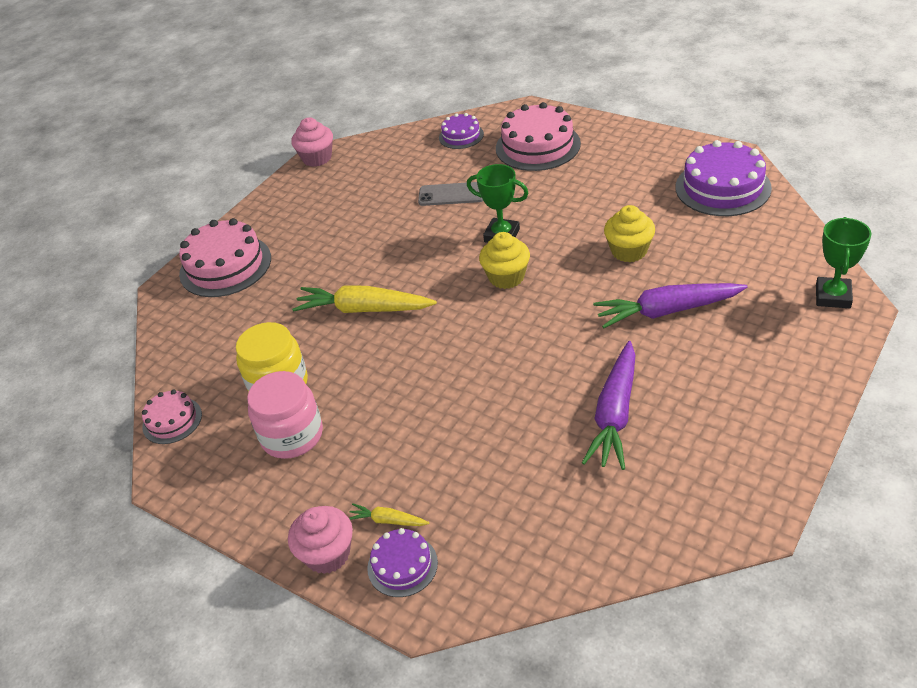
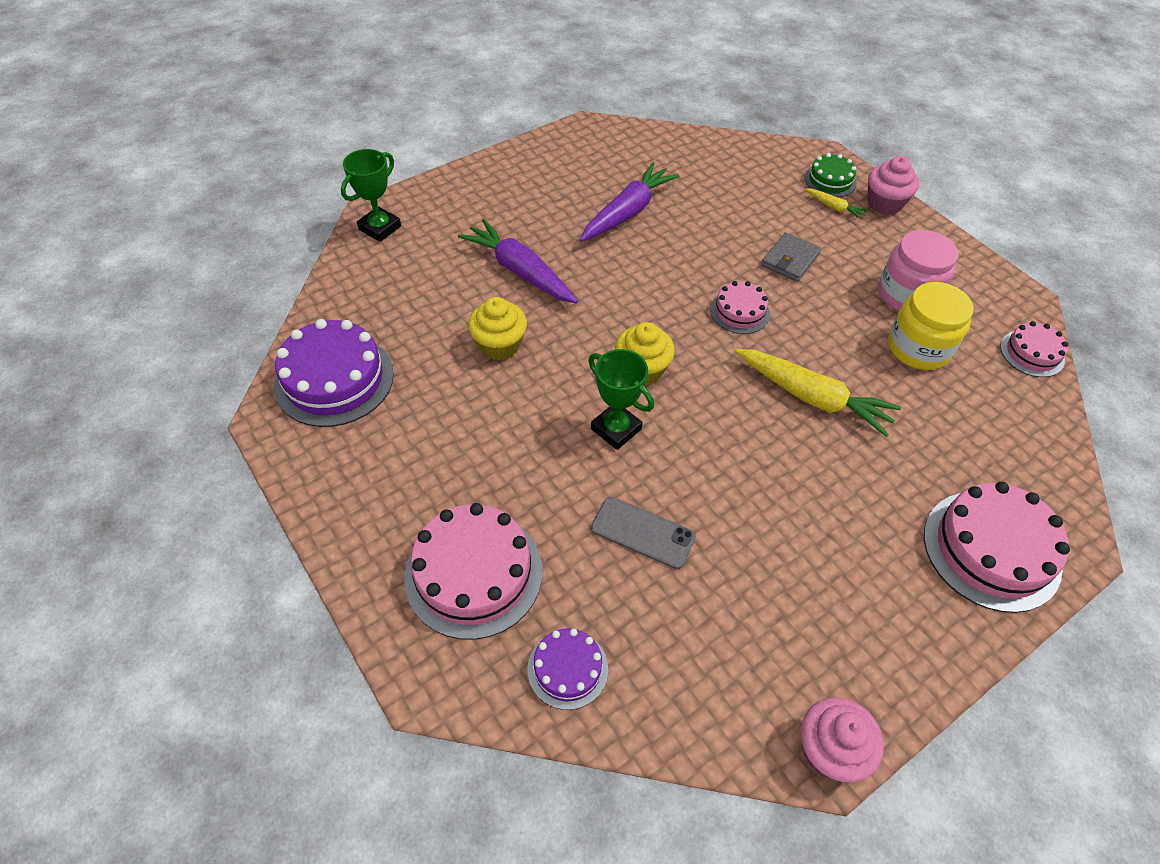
camera: 165 degrees left, 10 degrees up
purple cake [367,528,438,597] -> green cake [804,153,857,197]
purple carrot [593,283,748,328] -> purple carrot turned 150 degrees counterclockwise [458,219,578,304]
none -> pink cake [710,281,770,334]
none -> grey wallet [761,232,821,282]

